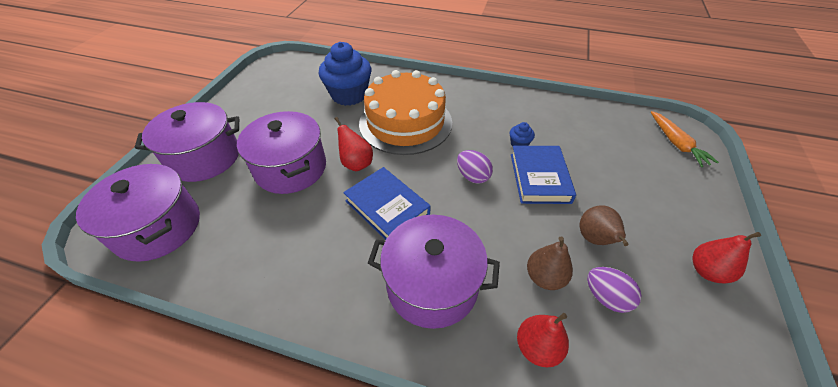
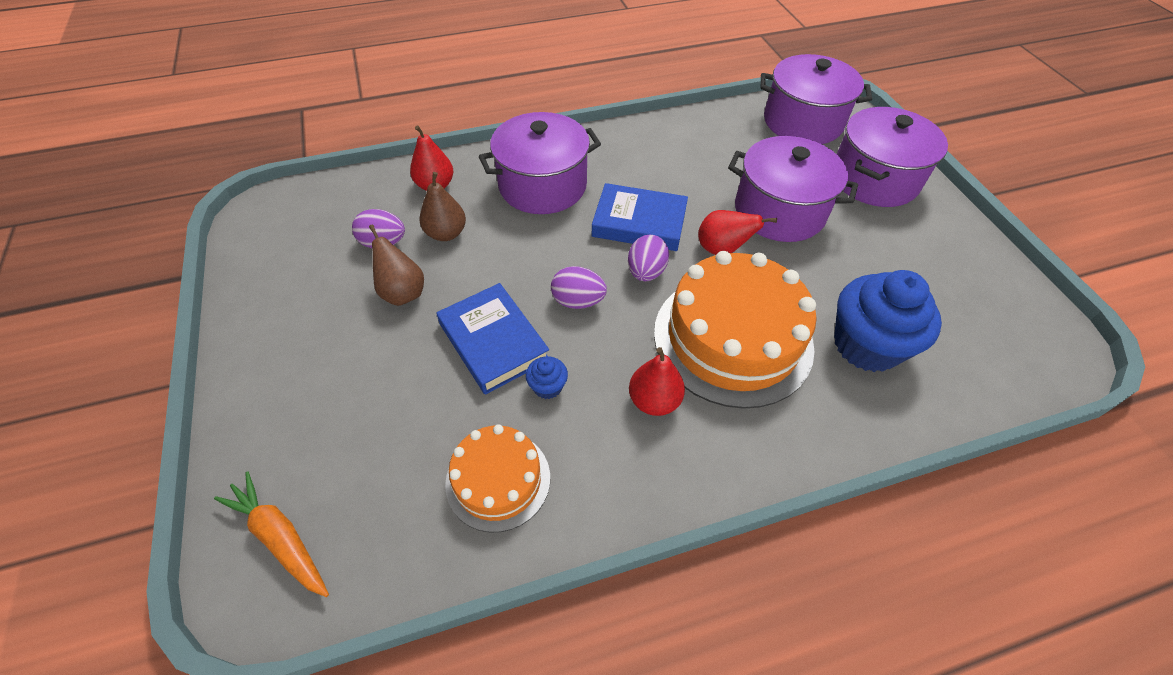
camera: 145 degrees right, 5 degrees up
red pear [692,232,761,284] -> red pear moved to [629,347,685,416]
none -> orange cake [445,424,550,532]
none -> purple egg [628,234,669,281]

